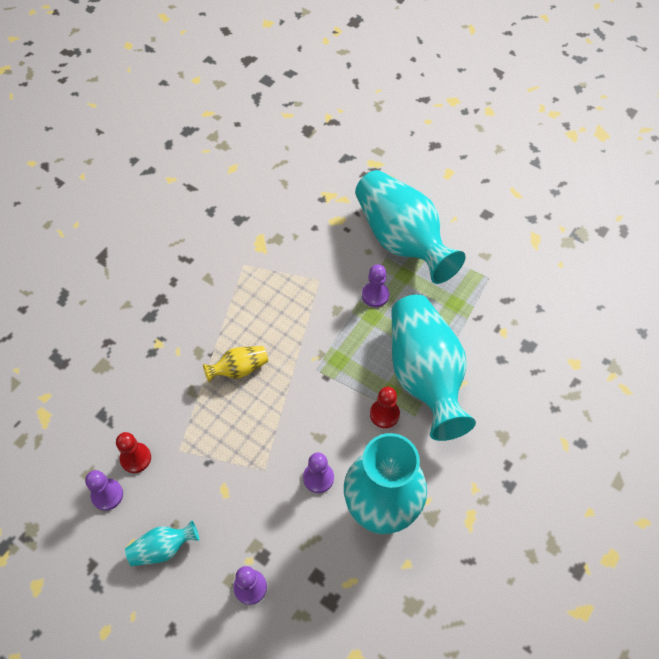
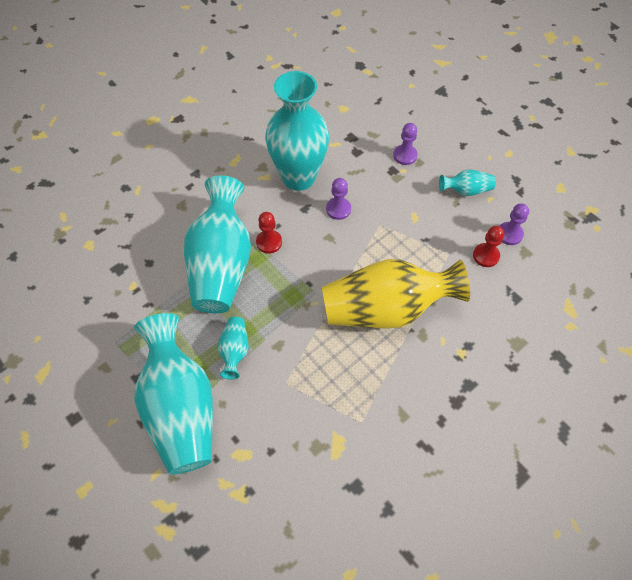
camera: 165 degrees left, 0 degrees up
yellow vase [203,346,268,382] -> yellow vase [322,259,470,329], size x2.30
purple pawn [362,264,389,307] -> turquoise vase [218,317,248,380]

